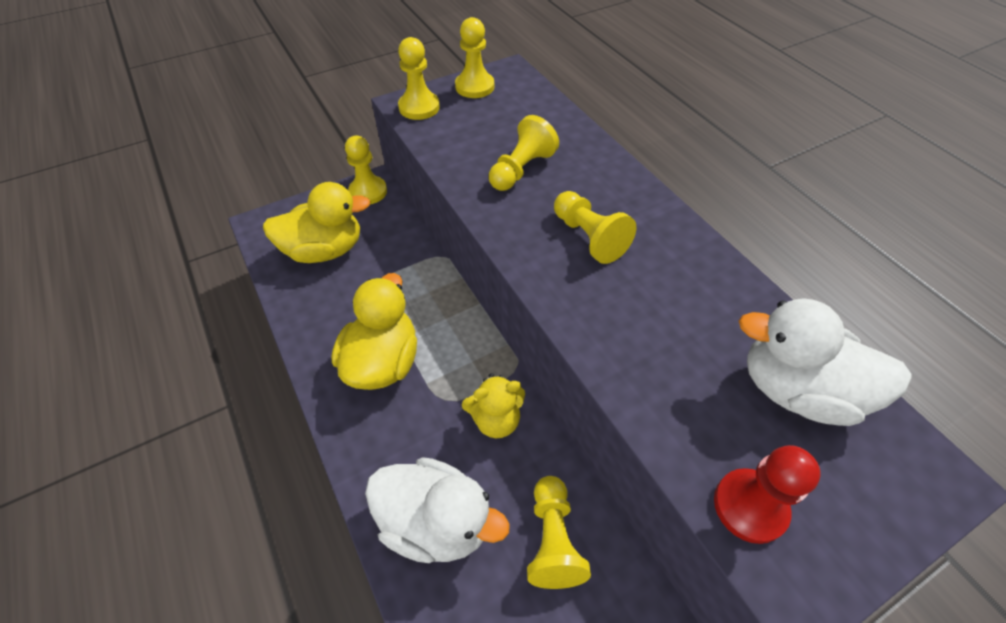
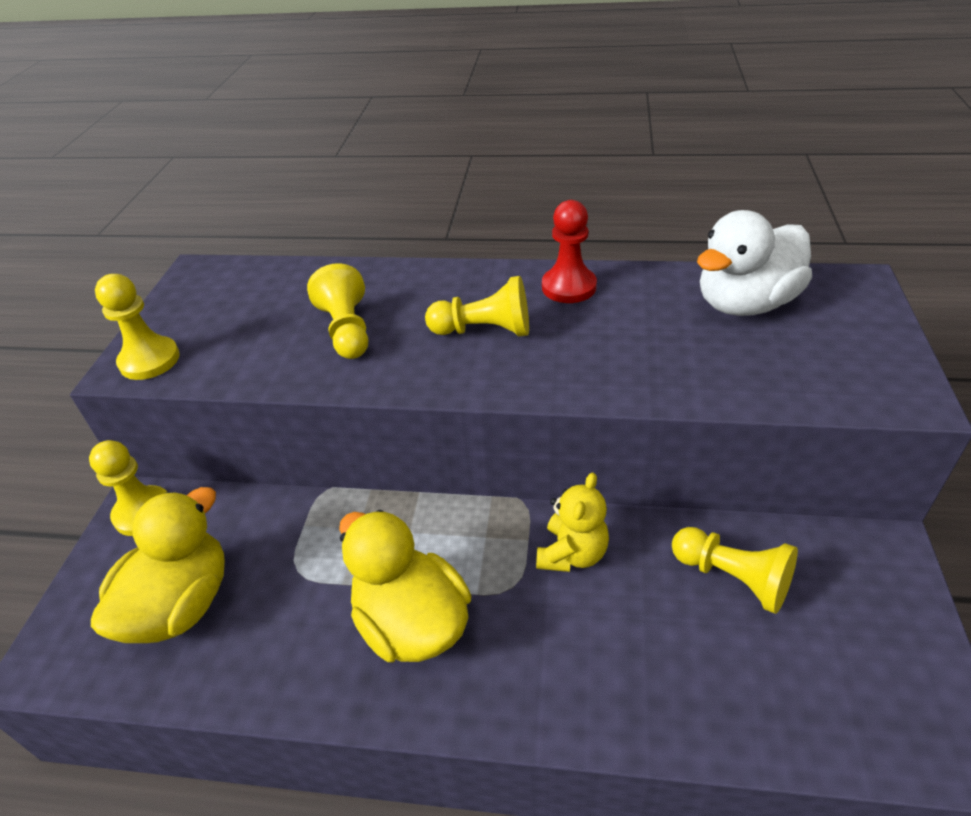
camera: 50 degrees left, 10 degrees down
white duck [365,457,510,563] -> none
yellow pawn [455,17,494,98] -> none
red pawn [714,445,821,544] -> red pawn moved to [542,200,597,303]

